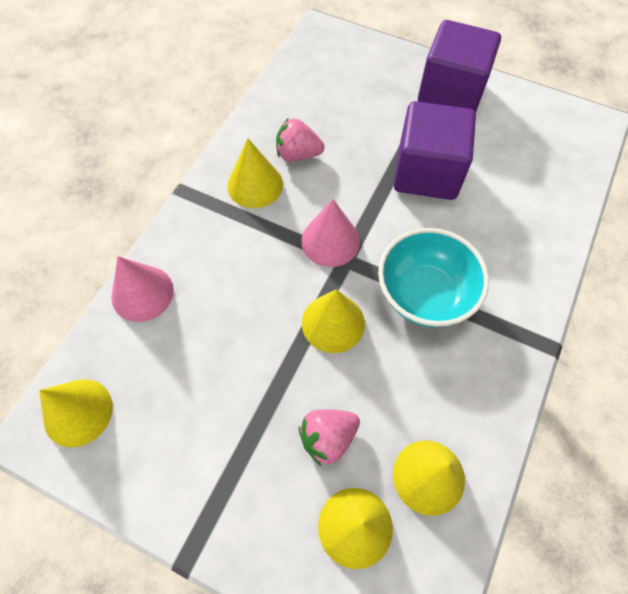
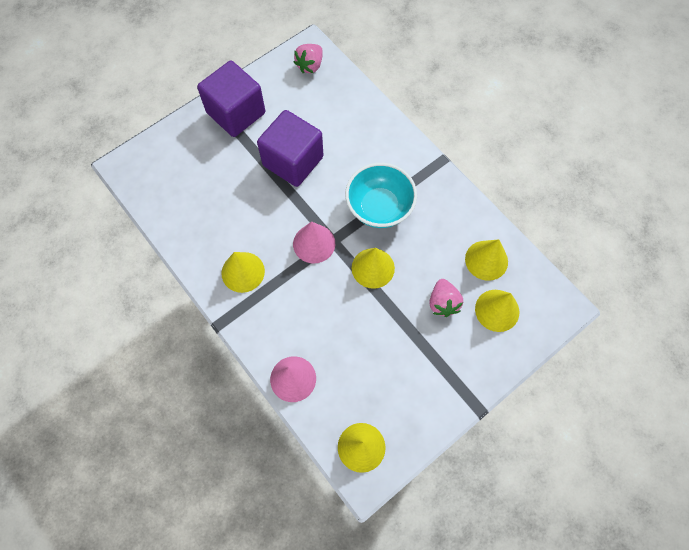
camera: 65 degrees left, 5 degrees up
pink strawberry [276,118,324,161] -> pink strawberry moved to [293,44,323,73]

